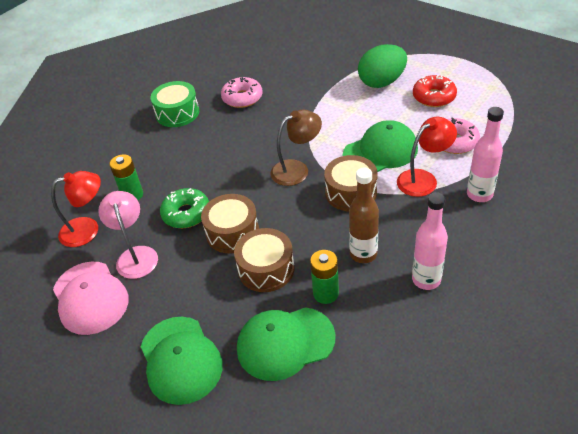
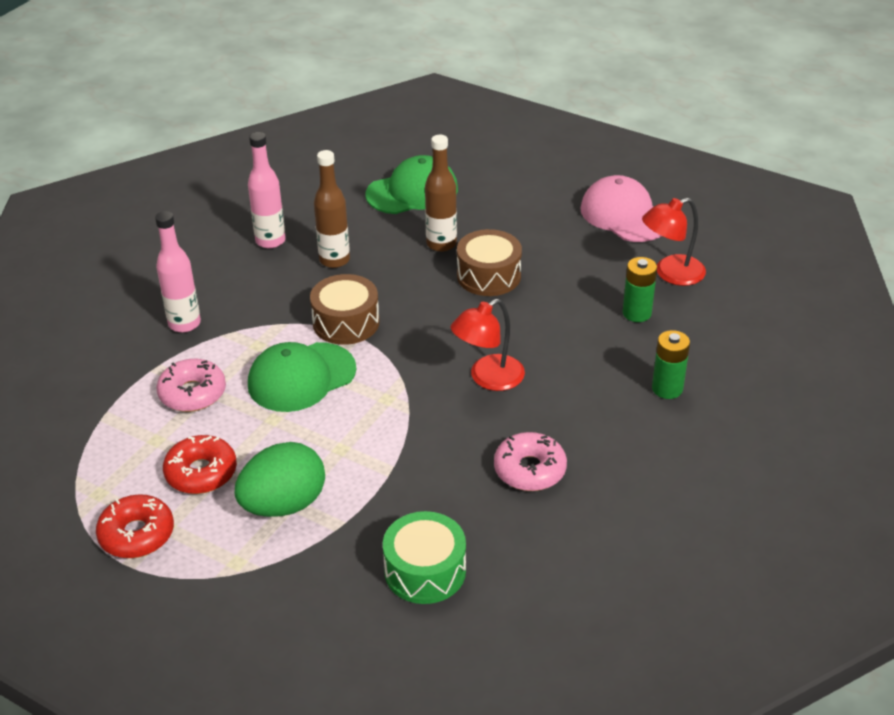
camera: 170 degrees right, 5 degrees down
pink lamp [98,191,158,279] -> none
green cap [140,317,223,405] -> none
green drum [151,81,199,127] -> green drum moved to [383,511,466,604]
green donut [160,188,209,228] -> none
brown drum [234,228,295,292] -> brown bottle [425,135,457,252]
brown lamp [270,110,322,186] -> none
green battery [310,250,339,304] -> green battery moved to [652,330,690,399]
red lamp [397,117,457,197] -> red lamp moved to [451,299,525,391]
none -> red donut [96,494,174,558]

